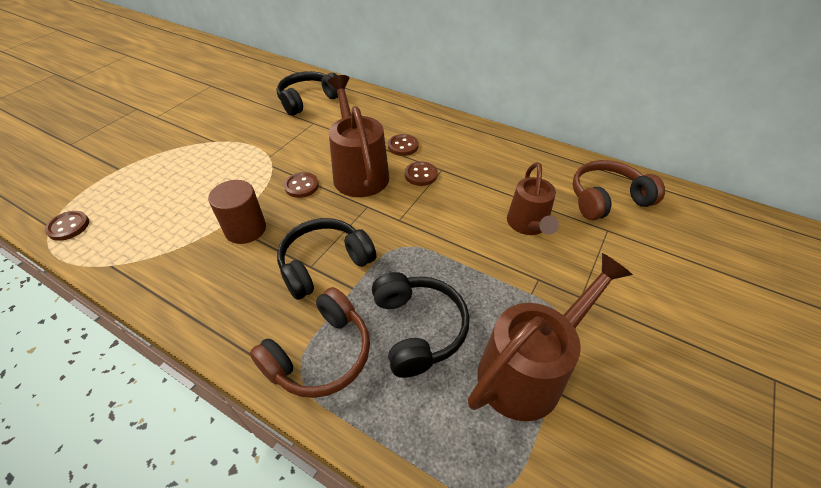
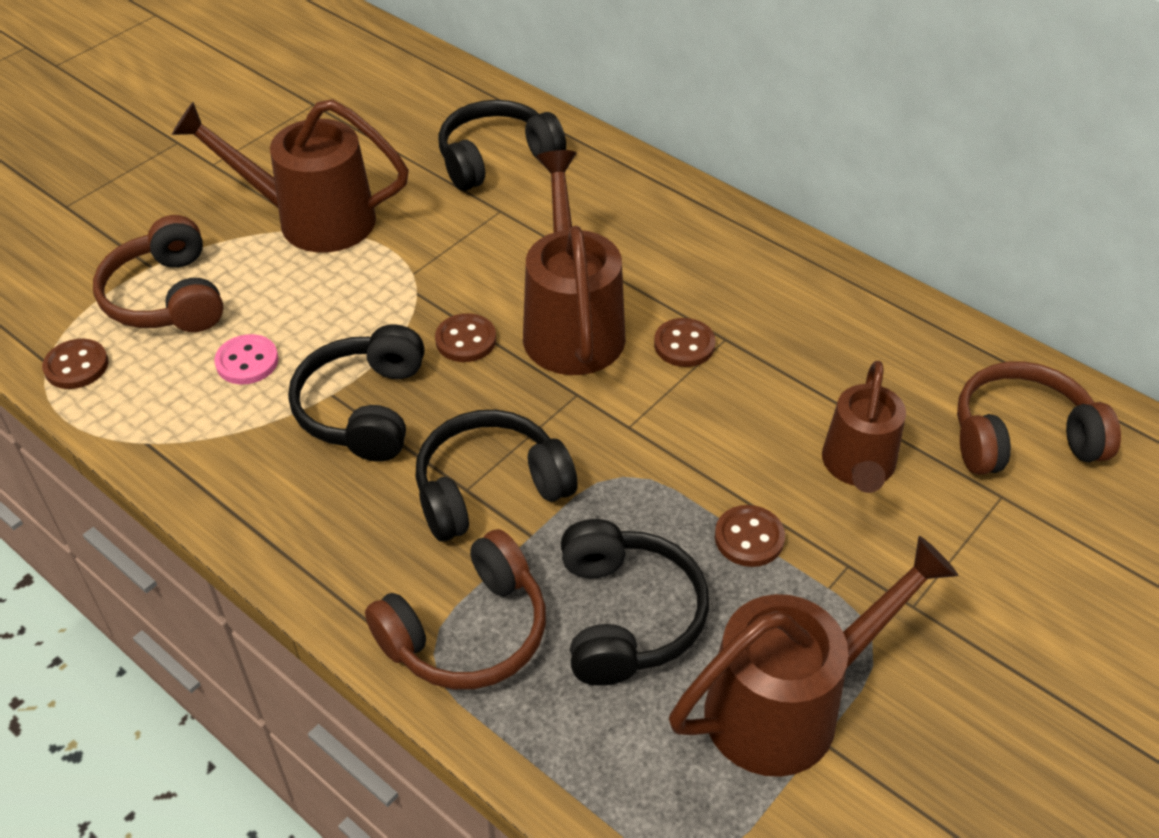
camera: 10 degrees right, 0 degrees up
brown cylinder [208,180,266,244] -> black headphones [288,324,425,462]
brown button [388,134,418,156] -> brown button moved to [715,505,785,567]
none -> brown headphones [93,215,224,332]
none -> brown watering can [172,99,409,252]
none -> pink button [214,334,279,384]

